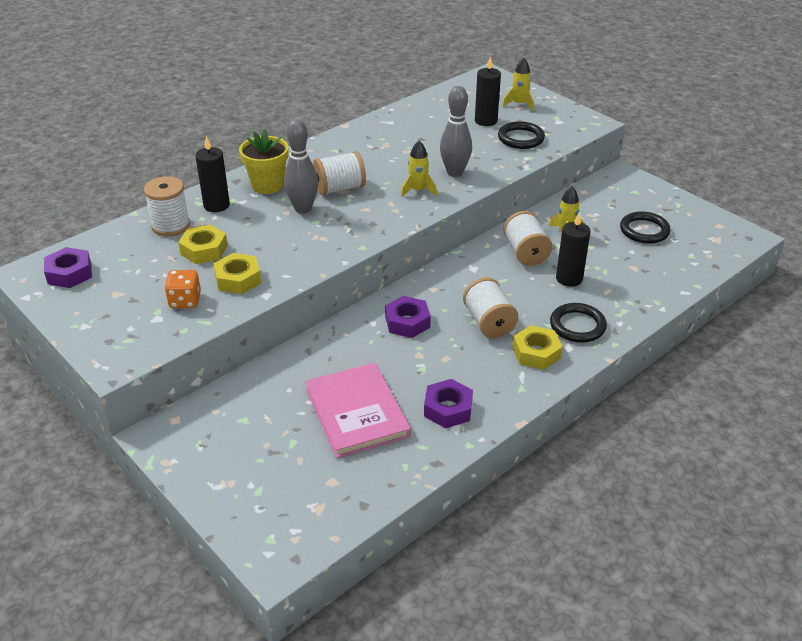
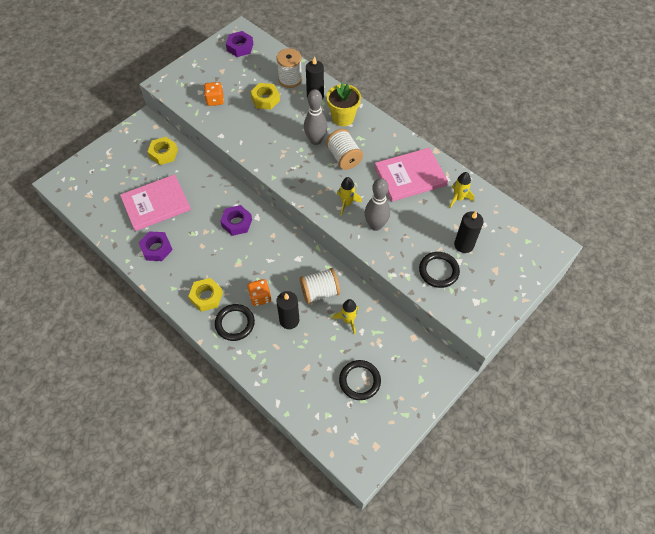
camera: 85 degrees right, 20 degrees up
yellow nut [213,253,261,294] -> yellow nut moved to [147,137,178,165]
white spool [463,277,518,338] -> none
yellow rocket [502,58,534,111] -> yellow rocket moved to [449,172,474,208]
none -> orange dice [248,279,271,306]
none -> pink book [374,148,448,202]

